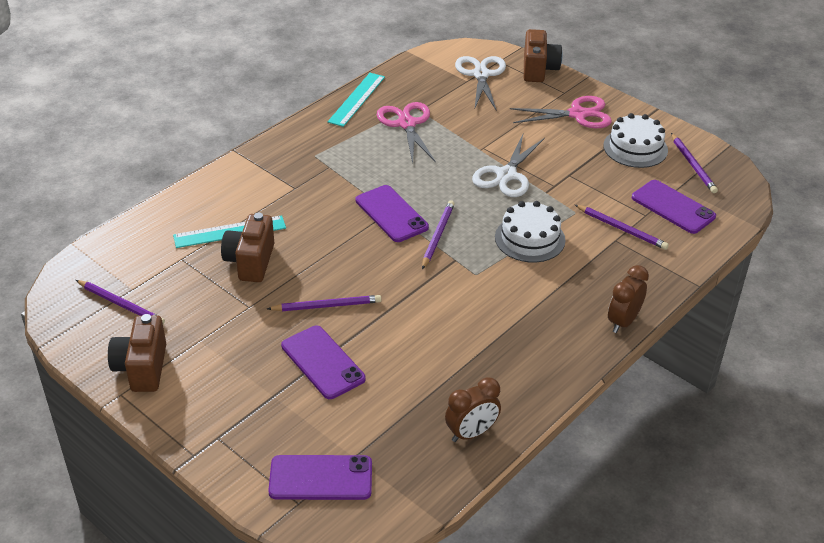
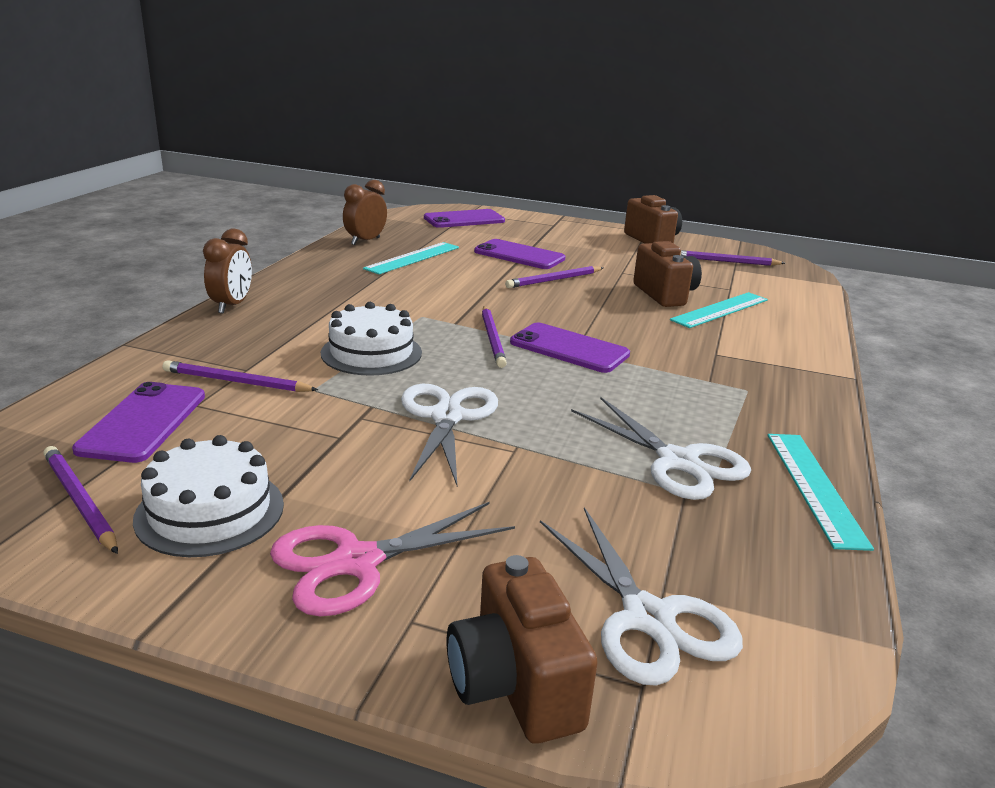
camera: 155 degrees right, 15 degrees down
pink scissors [377,102,436,164] -> white scissors [571,397,751,500]
purple phone [632,180,716,234] -> purple phone turned 75 degrees clockwise [72,382,205,463]
none -> turquoise ruler [363,242,459,274]

